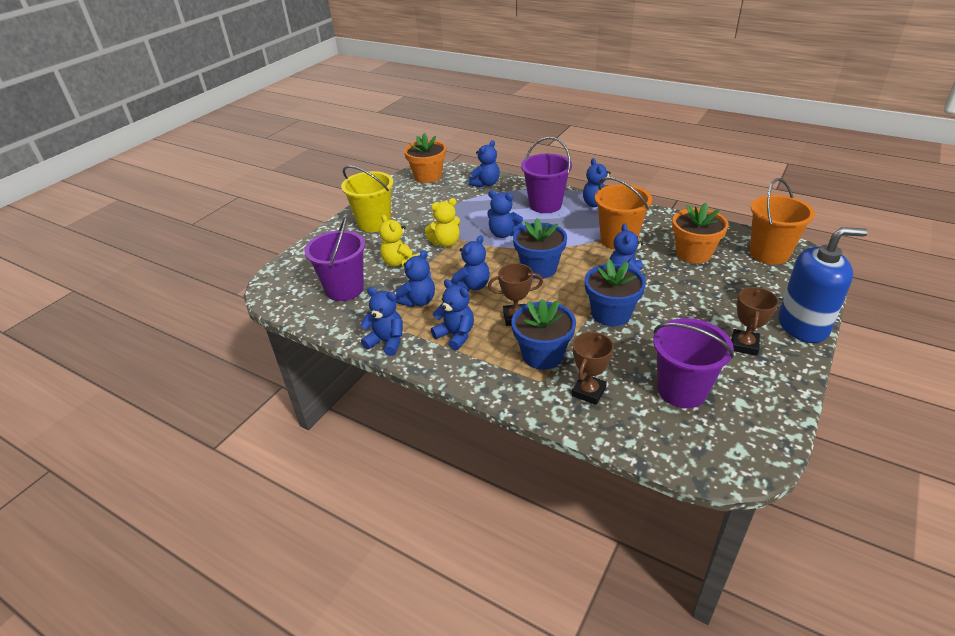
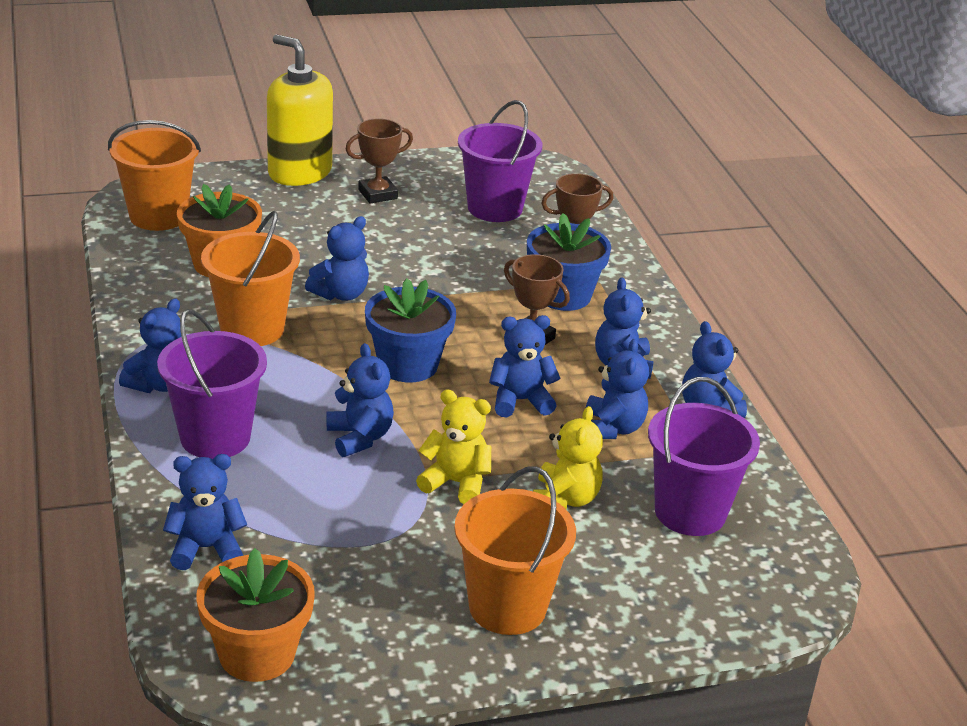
camera: 140 degrees left, 5 degrees down
yellow bucket [341,165,393,232] -> orange bucket [454,467,576,635]
blue teddy bear [396,250,435,307] -> blue teddy bear turned 105 degrees clockwise [586,339,649,439]
blue flower pot [585,259,646,327] -> none
blue soap dispenser [778,227,868,343] -> yellow soap dispenser [267,34,333,186]

